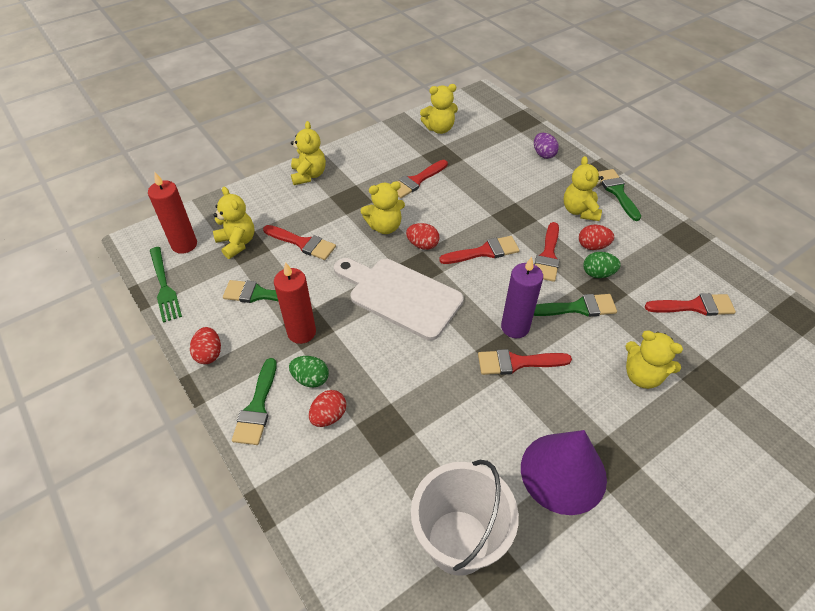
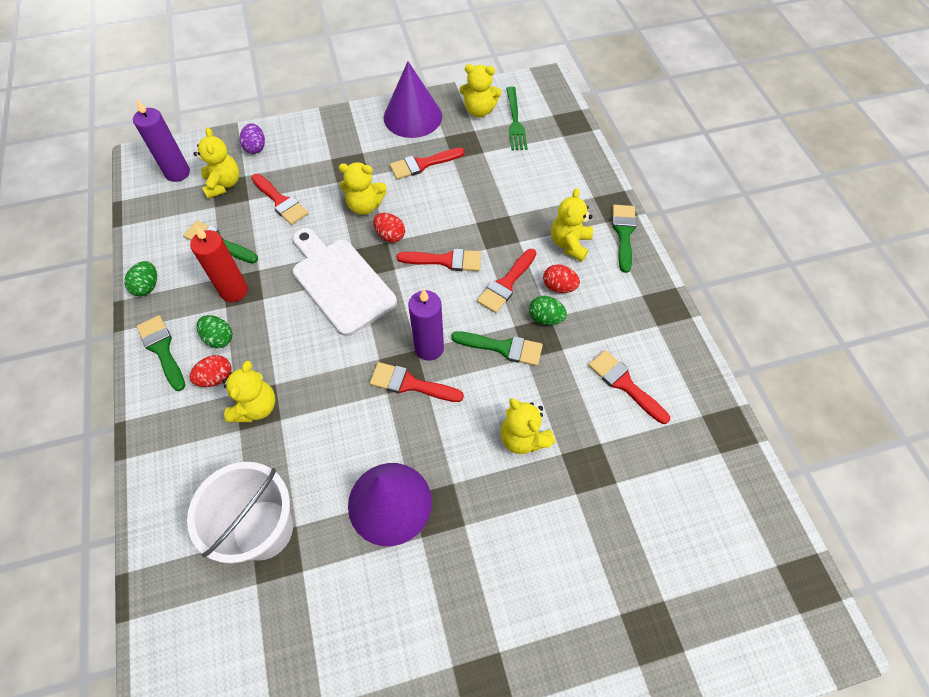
camera: 20 degrees right, 10 degrees up
red candle [148,172,197,254] -> purple candle [133,99,190,182]
green fork [150,247,182,323] -> green fork moved to [506,87,528,150]
red egg [190,327,221,364] -> green egg [124,261,157,296]
green brush [232,358,277,445] -> green brush turned 120 degrees clockwise [137,315,185,391]
yellow teddy bear [291,121,326,185] -> yellow teddy bear moved to [222,361,275,422]
purple egg [534,133,559,159] -> purple egg moved to [240,123,265,154]
red brush [645,293,736,316] -> red brush turned 150 degrees counterclockwise [589,350,670,424]
none -> purple cone [384,61,442,138]

